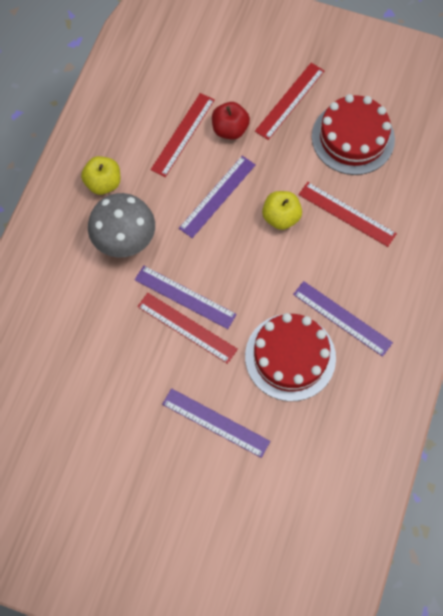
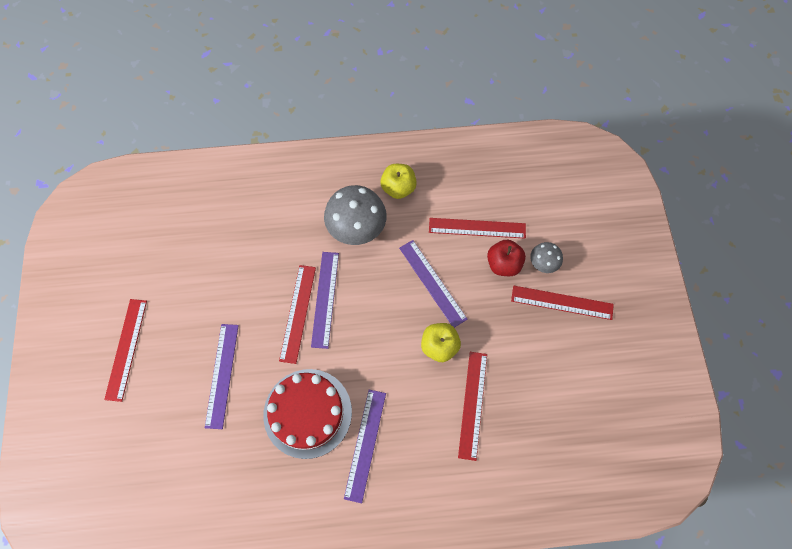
camera: 65 degrees right, 0 degrees up
purple ruler [179,156,255,238] -> purple ruler turned 45 degrees clockwise [399,240,468,328]
red cake [312,94,395,175] -> none
none -> red ruler [104,299,147,402]
none -> grey mushroom [530,242,563,273]

